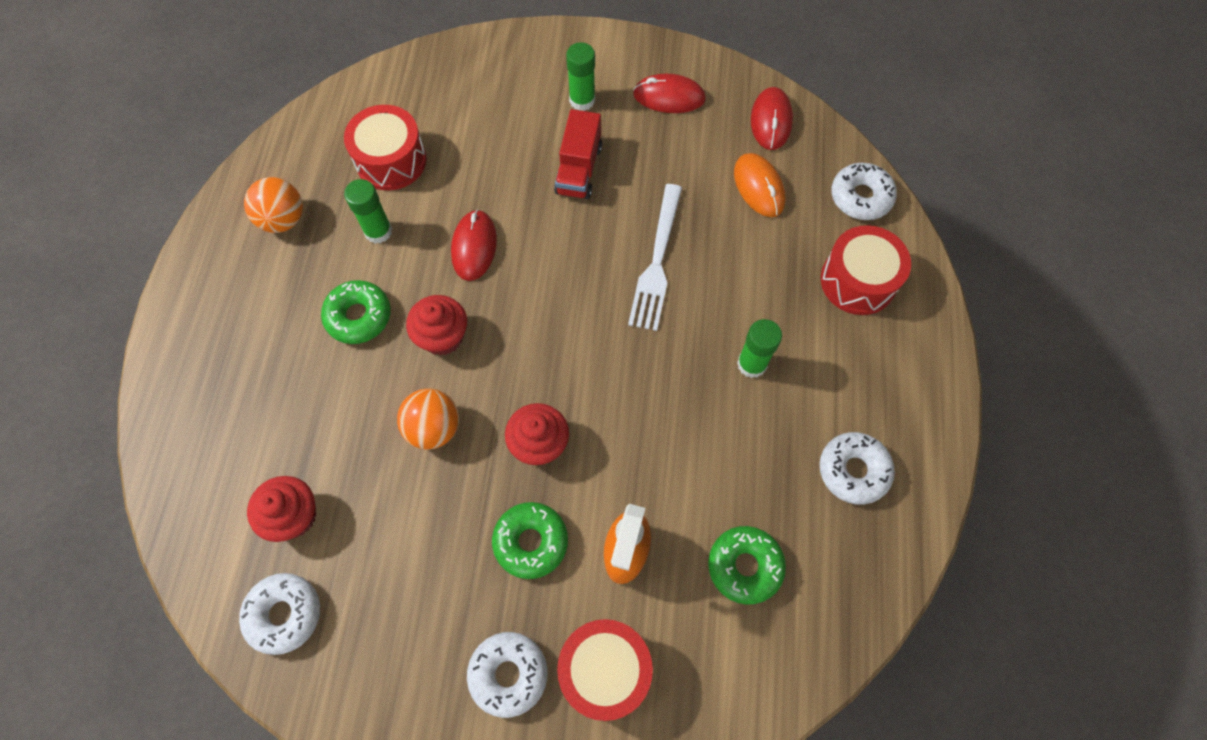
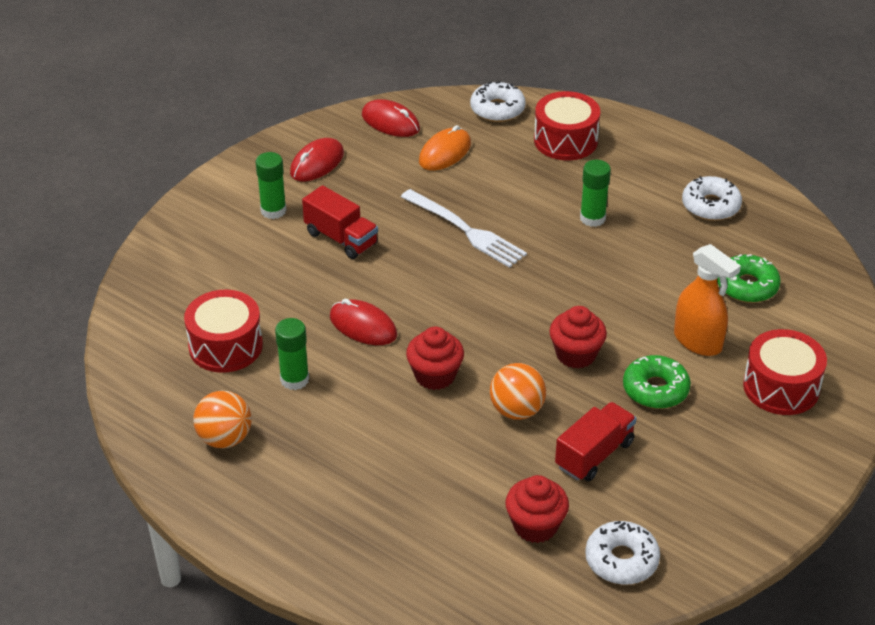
camera: 60 degrees left, 25 degrees down
green donut [321,280,391,344] -> none
white donut [467,632,548,718] -> none
orange mouse [734,153,786,217] -> orange mouse turned 60 degrees counterclockwise [419,125,471,171]
none -> red truck [555,402,637,482]

